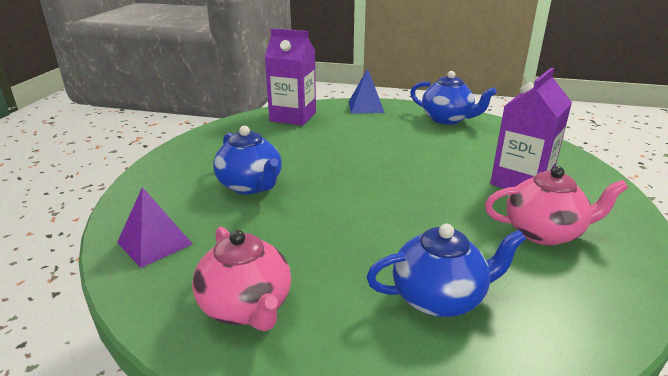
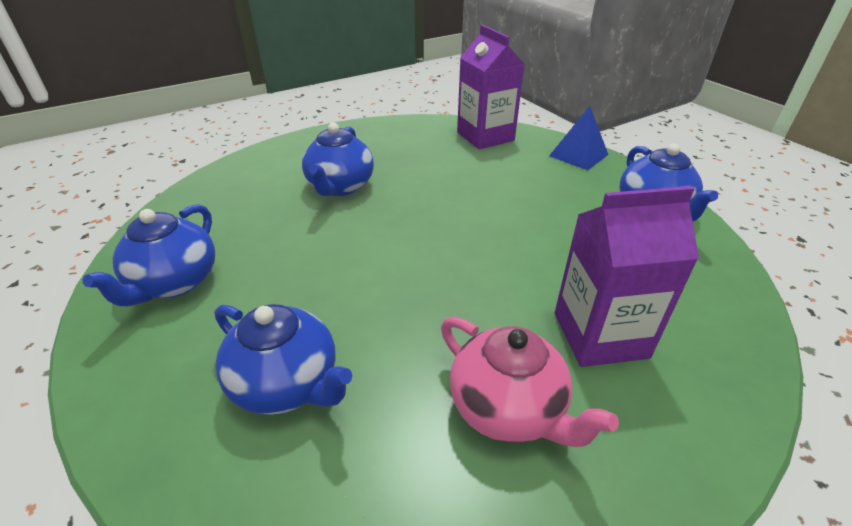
camera: 45 degrees right, 10 degrees up
purple pyramid [117,187,192,268] -> none
pink teapot [192,227,291,331] -> blue teapot [82,204,215,306]

